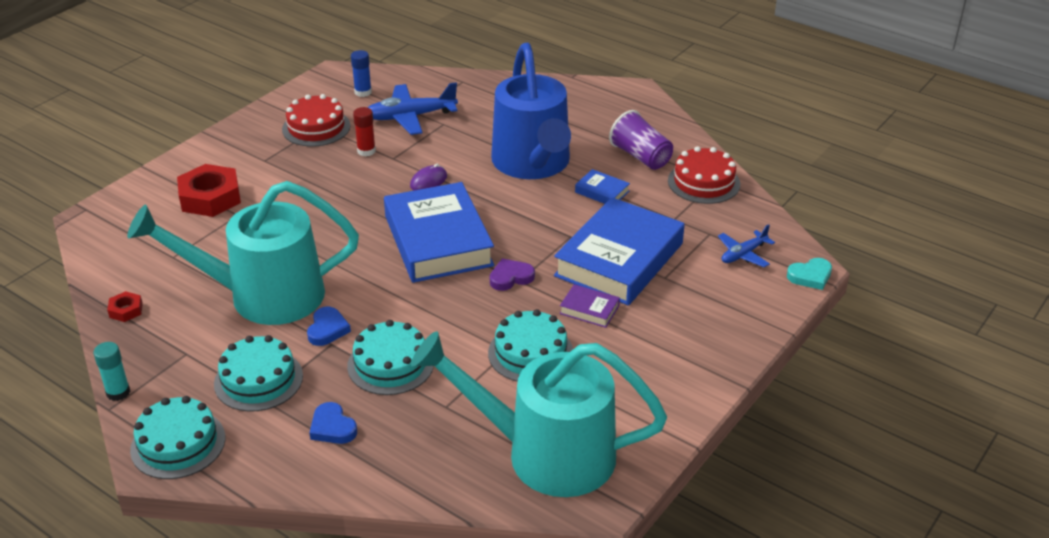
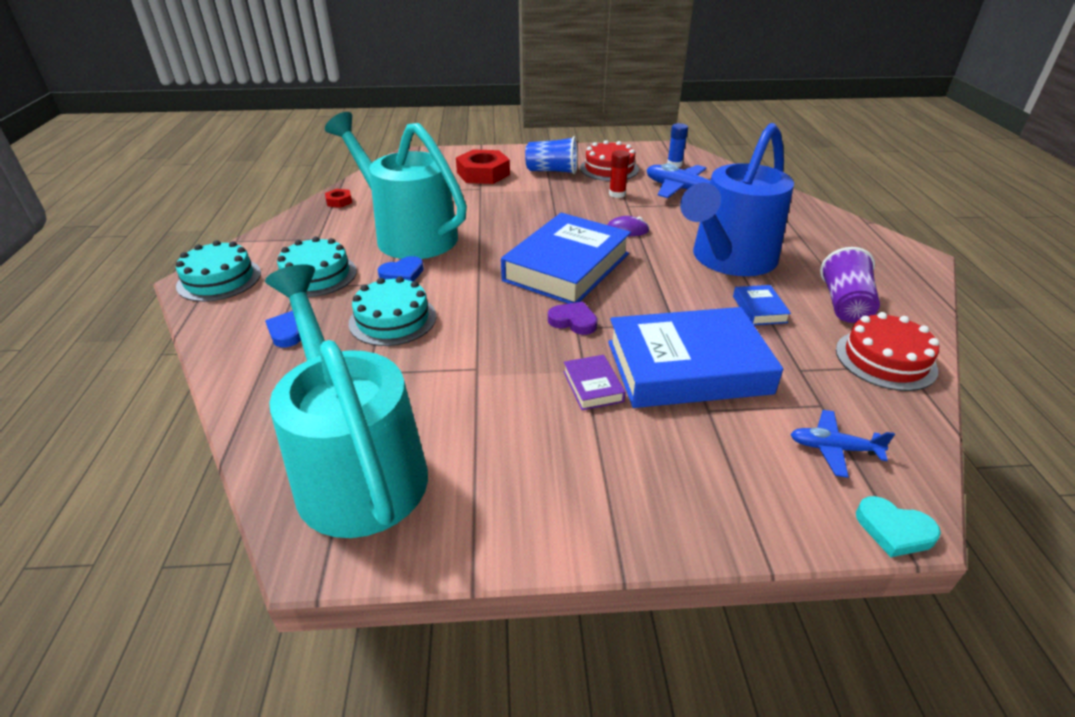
camera: 50 degrees right, 0 degrees up
turquoise glue stick [93,342,130,401] -> none
turquoise cake [488,309,573,382] -> none
none -> blue cup [525,136,578,174]

